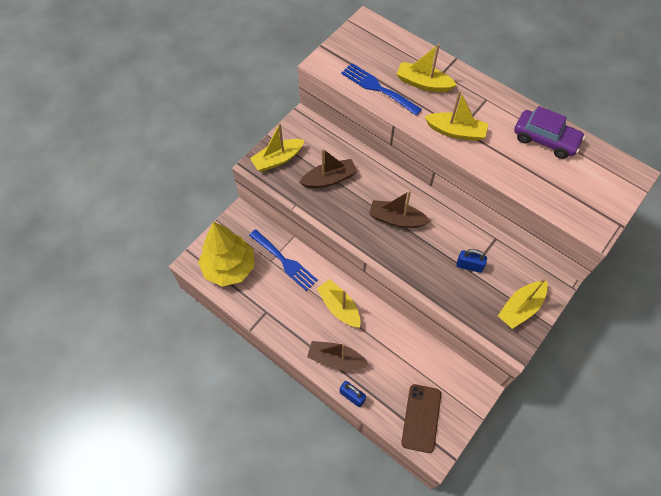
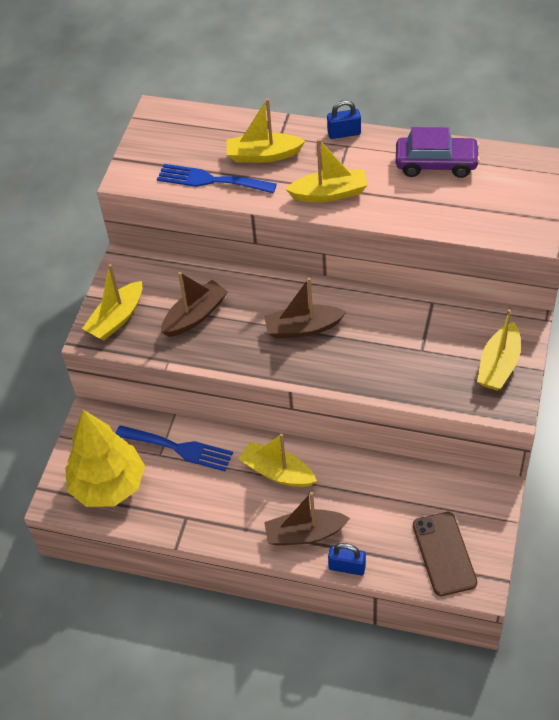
camera: 20 degrees left, 10 degrees down
blue padlock [456,249,487,273] -> blue padlock moved to [327,100,361,139]

